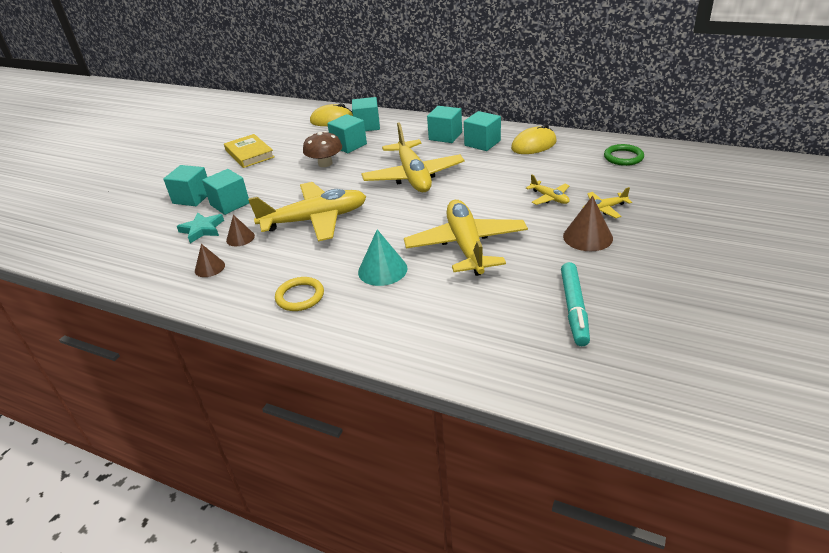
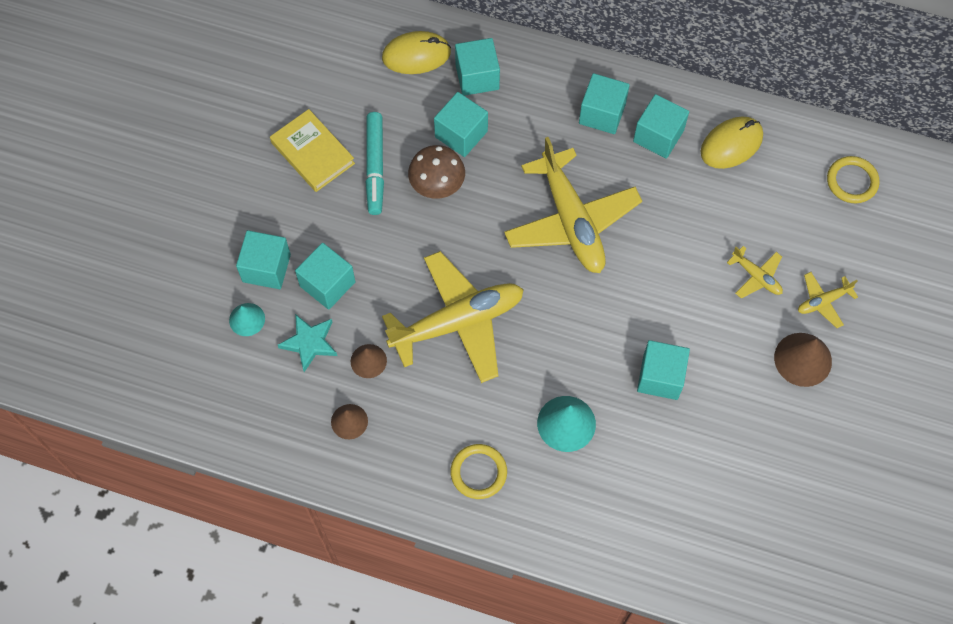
camera: 10 degrees left, 30 degrees up
yellow plane [404,200,528,276] -> turquoise cube [637,340,690,400]
turquoise marker [561,262,590,346] -> turquoise marker moved to [366,112,384,215]
green ring [604,144,644,166] -> yellow ring [827,156,879,203]
none -> turquoise cone [229,303,265,336]

